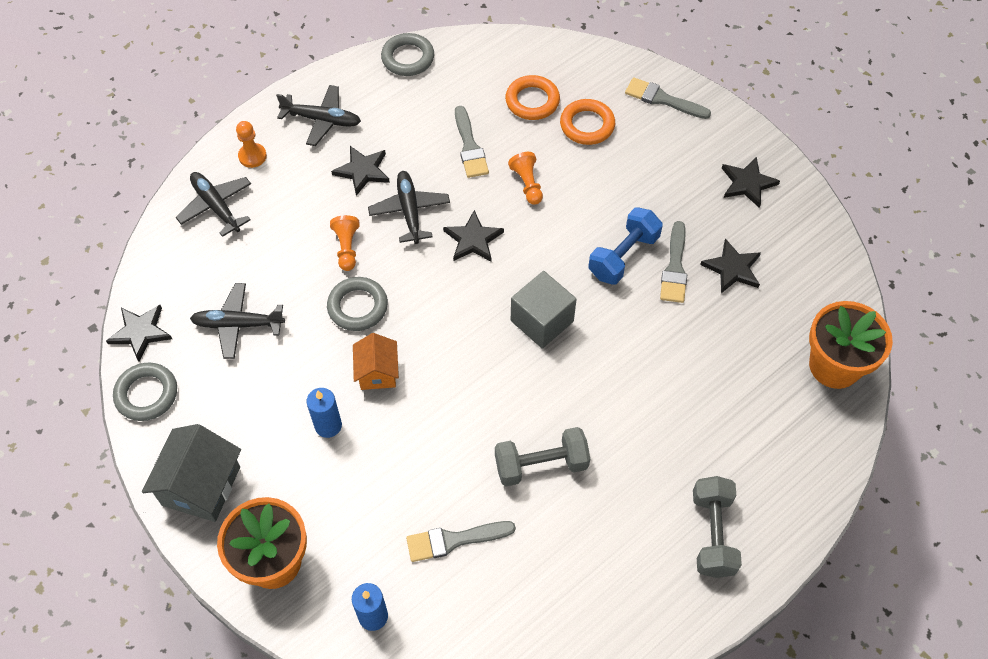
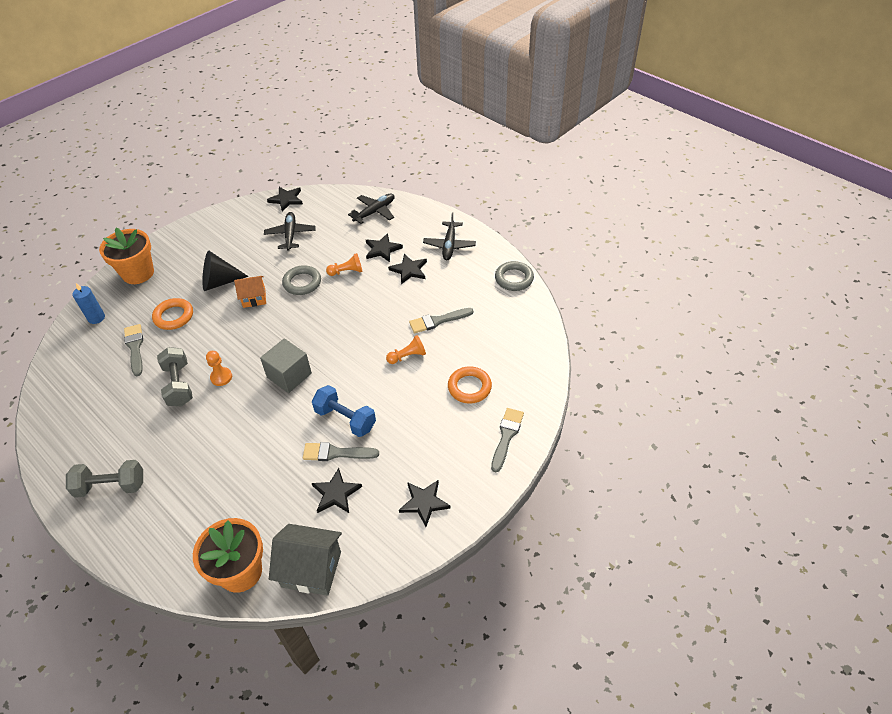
camera: 85 degrees right, 10 degrees down
grey ring [113,363,177,421] -> none
grey house [142,424,241,522] -> grey house moved to [269,524,342,596]
orange pawn [236,121,267,168] -> orange pawn moved to [206,351,232,386]
blue candle [306,388,342,438] -> black cone [202,250,248,291]
black plane [368,171,450,244] -> none
black star [443,210,504,262] -> black star moved to [366,233,403,262]
orange ring [505,75,560,120] -> orange ring moved to [152,298,193,330]

